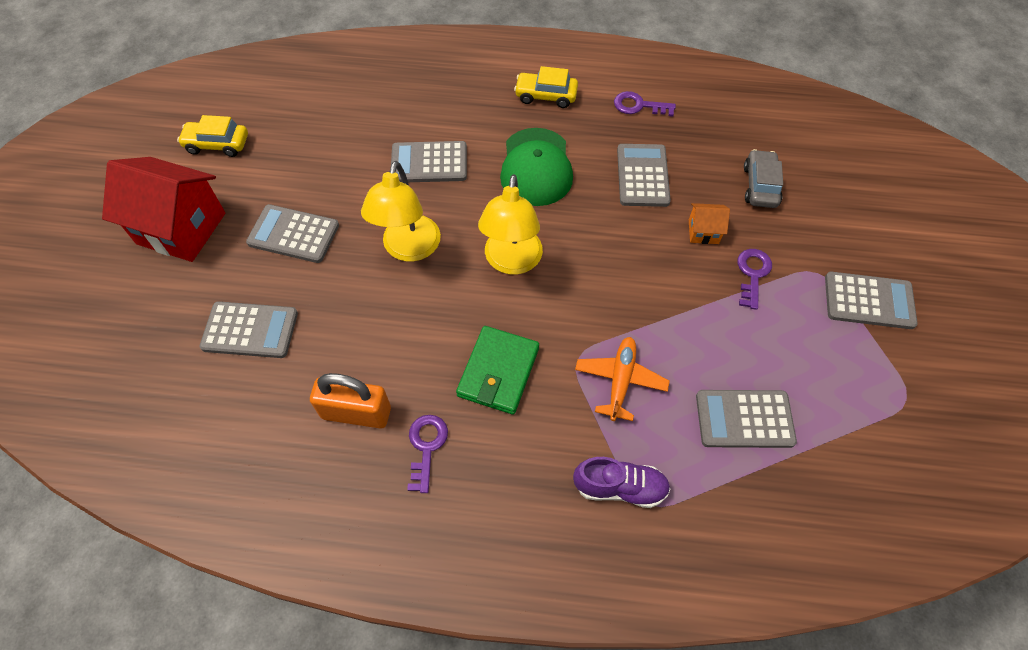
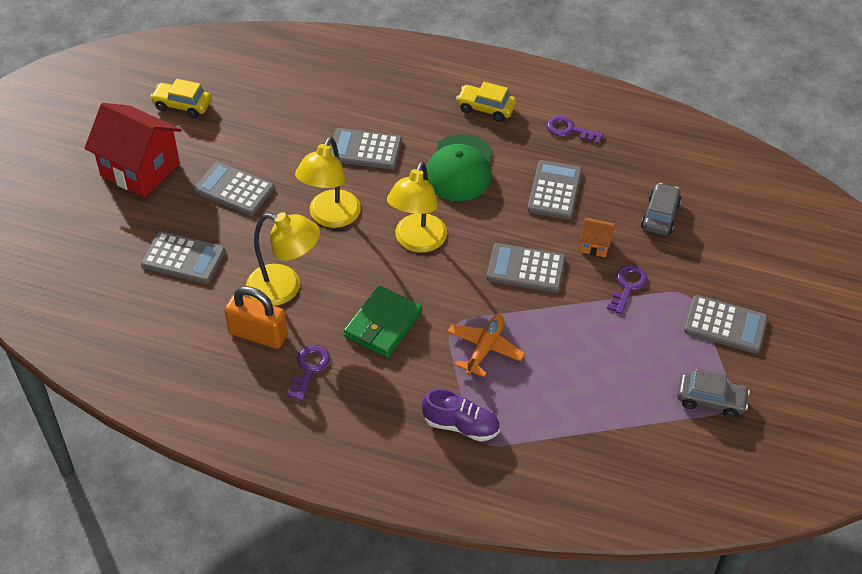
camera: 10 degrees right, 10 degrees down
grey calculator [696,390,797,448] -> grey calculator moved to [486,243,566,293]
none -> yellow lamp [246,212,320,306]
none -> grey car [677,369,750,418]

